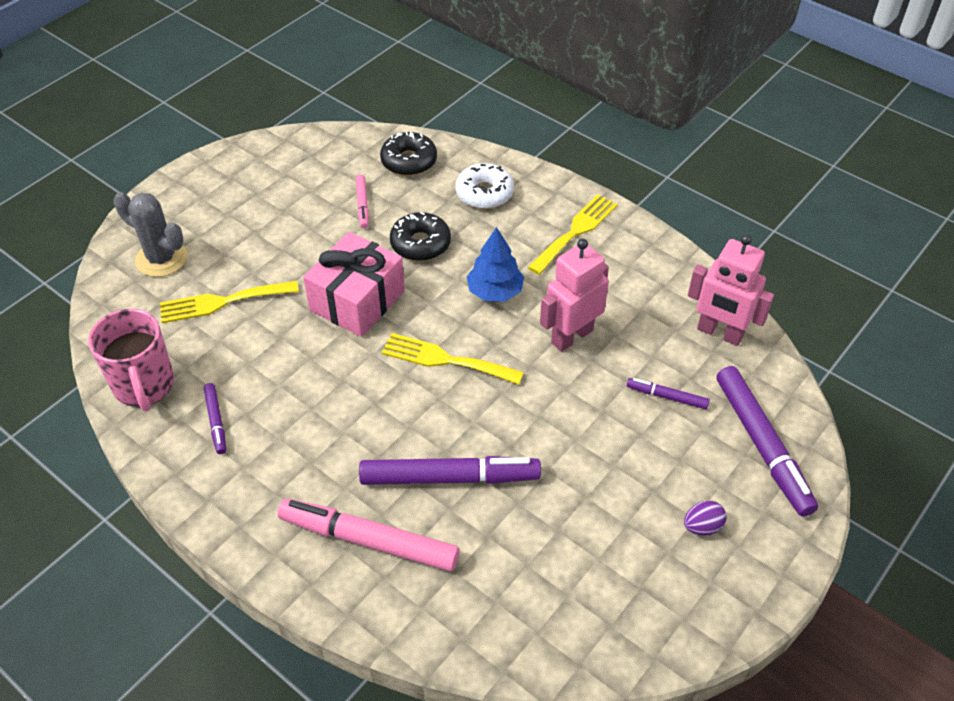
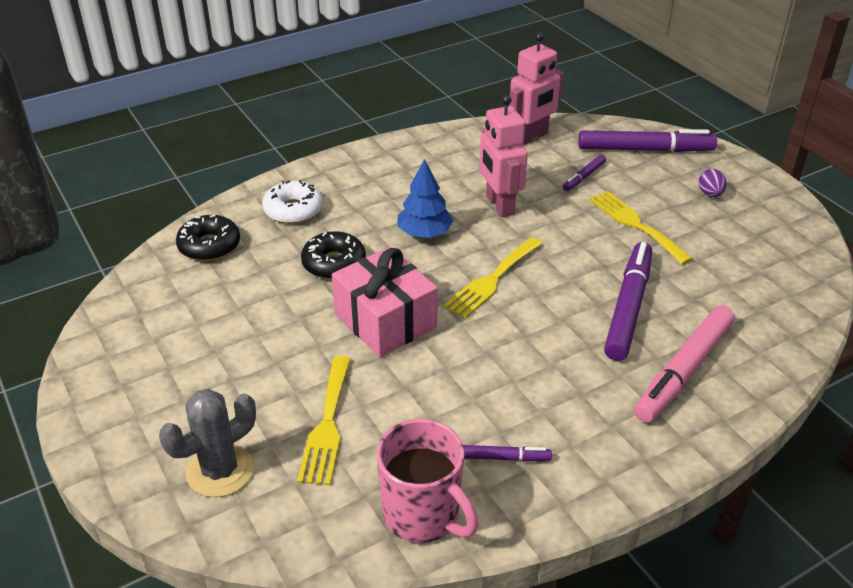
camera: 70 degrees left, 10 degrees down
pink mug [88,309,174,411] -> pink mug turned 45 degrees clockwise [376,419,478,543]
pink marker [356,175,369,228] -> none
yellow fork [528,194,618,275] -> yellow fork moved to [589,191,693,265]

